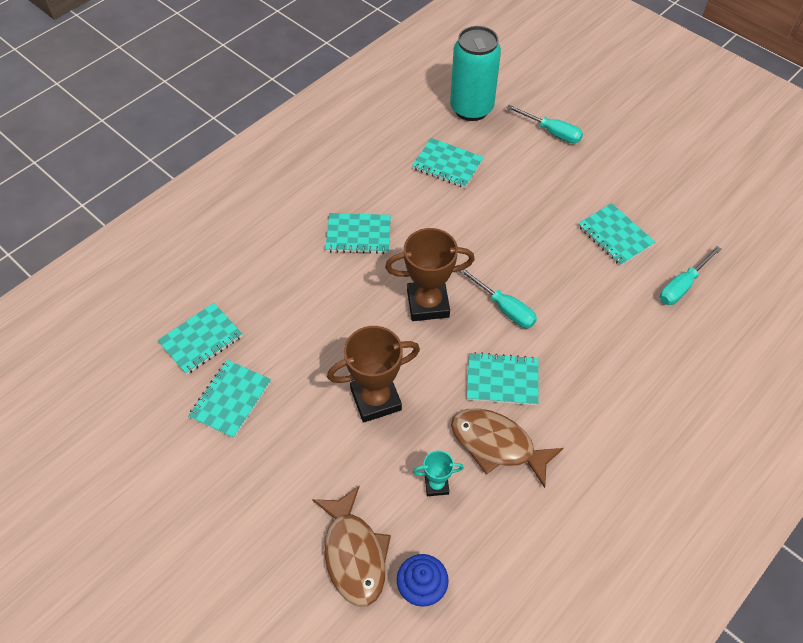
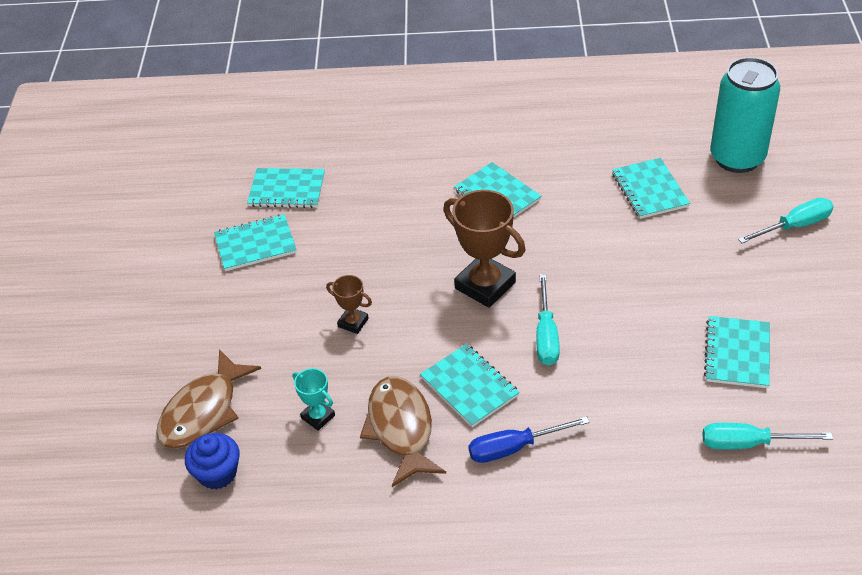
camera: 50 degrees right, 10 degrees down
brown trophy [327,326,420,423] -> brown trophy [326,275,372,334], size x0.51
turquoise screwdriver [506,105,583,143] -> turquoise screwdriver turned 105 degrees counterclockwise [738,198,834,243]
none -> blue screwdriver [468,416,590,463]

